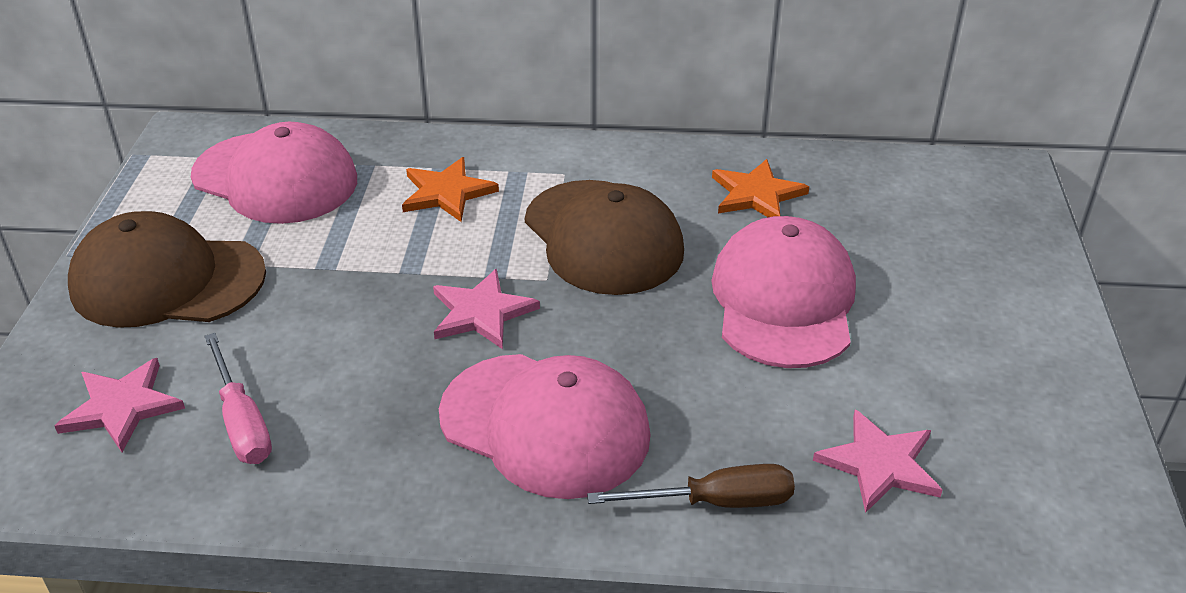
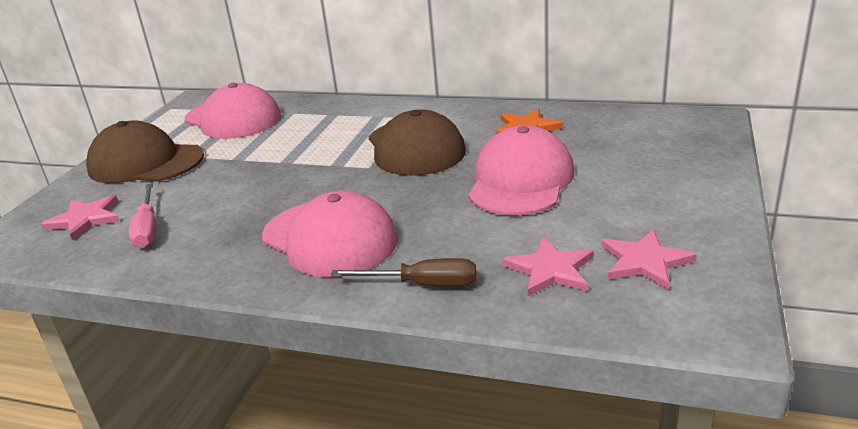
camera: 15 degrees right, 10 degrees down
orange star [402,157,499,222] -> none
pink star [433,269,540,349] -> pink star moved to [601,229,697,290]

